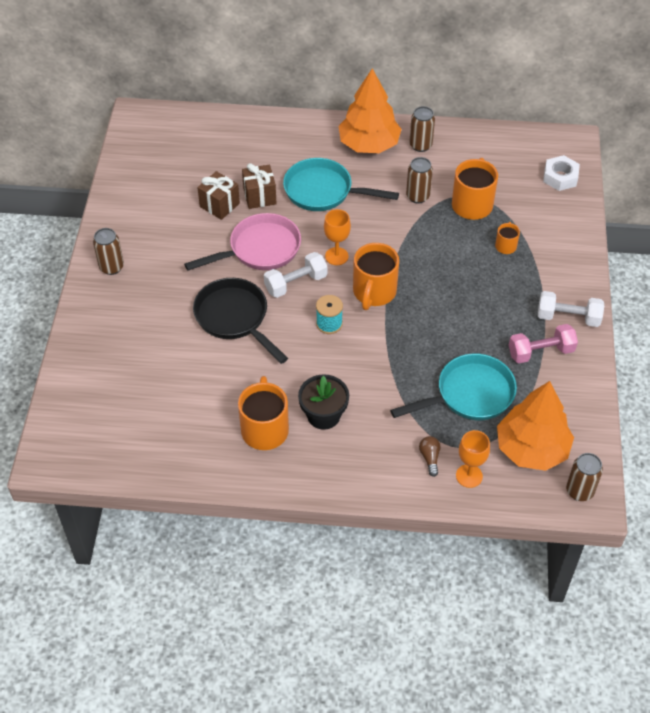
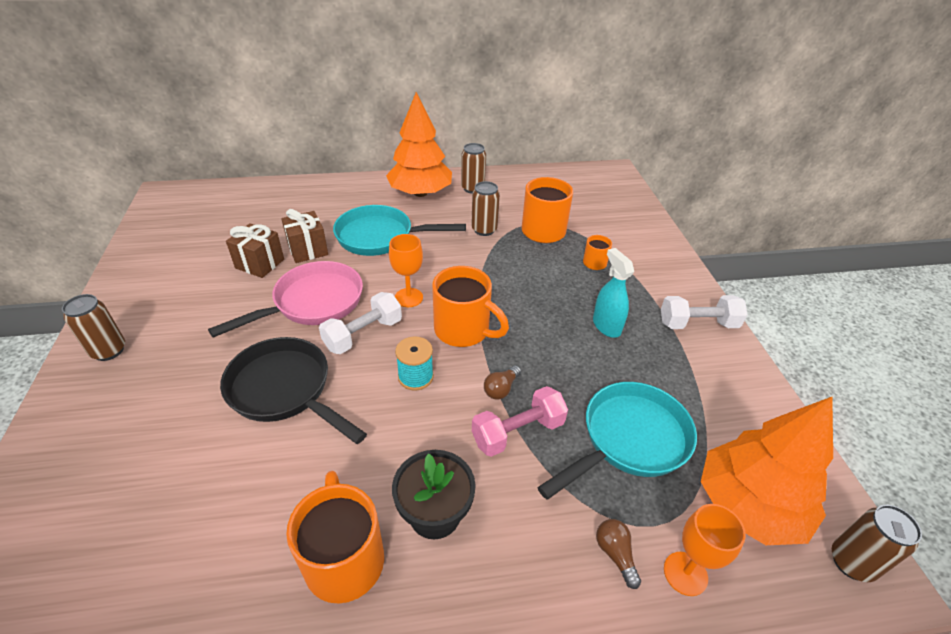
camera: 15 degrees left, 10 degrees down
orange mug [353,243,399,310] -> orange mug turned 60 degrees counterclockwise [432,266,509,347]
pink dumbbell [509,324,578,363] -> pink dumbbell moved to [472,386,568,457]
white nut [543,155,580,191] -> none
none -> brown light bulb [484,365,521,400]
none -> turquoise spray bottle [593,248,634,338]

